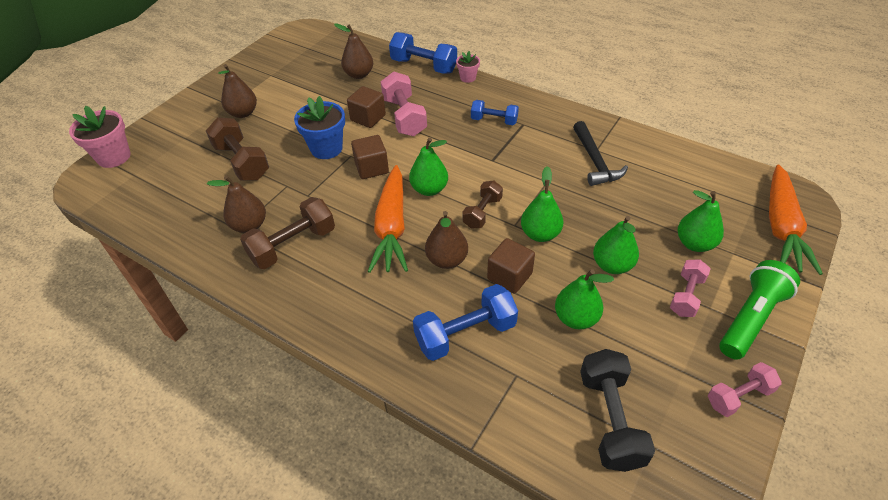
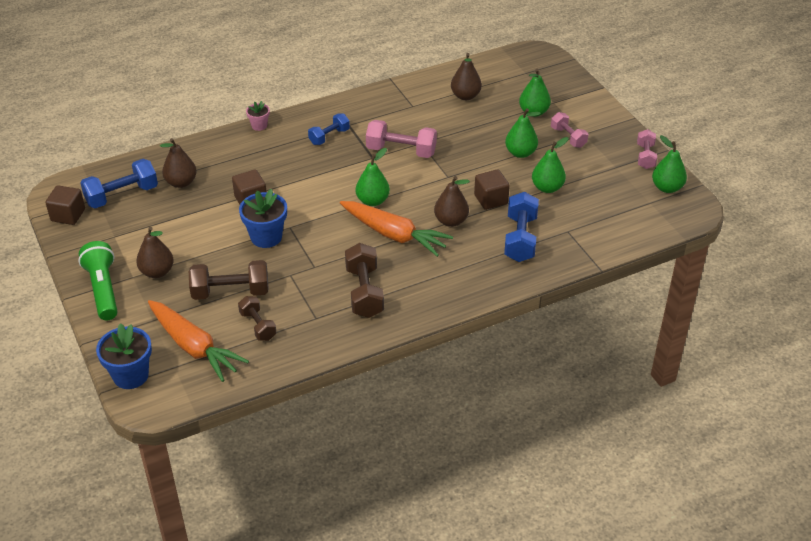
camera: 60 degrees left, 5 degrees down
pink flower pot [69,106,131,168] -> blue flower pot [96,323,152,389]
brown pear [207,175,266,233] -> brown pear moved to [451,53,482,100]
brown cube [351,135,389,179] -> brown cube moved to [45,185,85,225]
pink dumbbell [381,71,427,136] -> pink dumbbell moved to [366,120,437,158]
blue dumbbell [389,32,457,74] -> blue dumbbell moved to [80,159,158,208]
brown dumbbell [462,180,503,229] -> brown dumbbell moved to [238,296,277,341]
green pear [521,166,563,242] -> green pear moved to [652,135,687,193]
black hammer [573,121,628,186] -> none
black dumbbell [580,349,655,472] -> none
green flashlight [719,260,800,360] -> green flashlight moved to [78,241,118,320]
orange carrot [769,164,823,275] -> orange carrot moved to [148,300,249,382]

